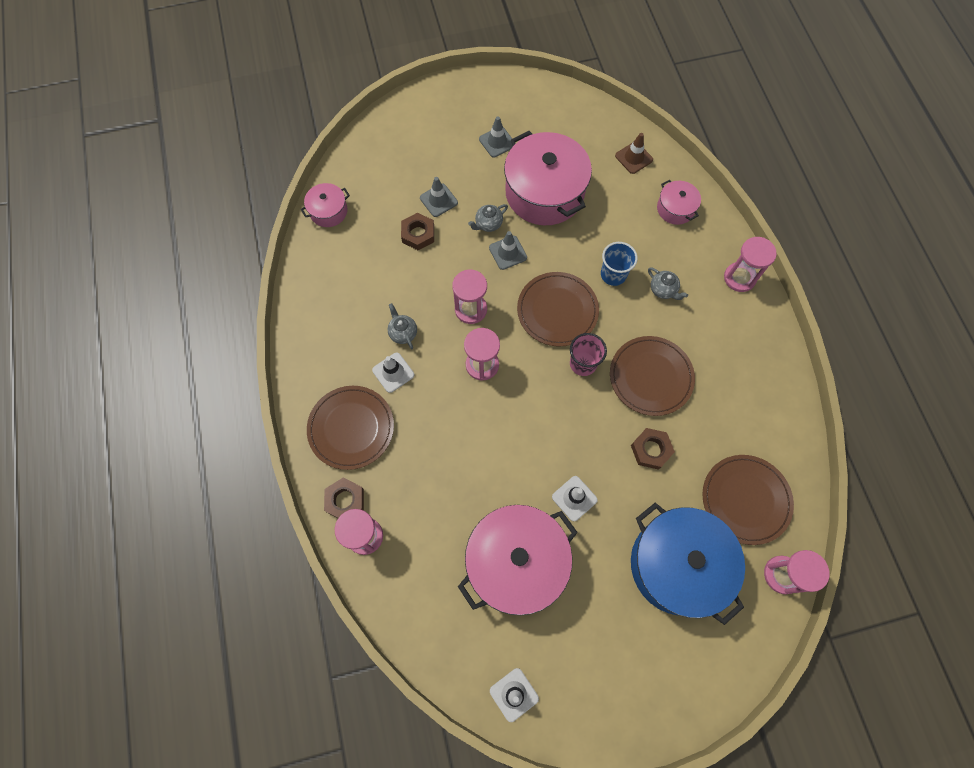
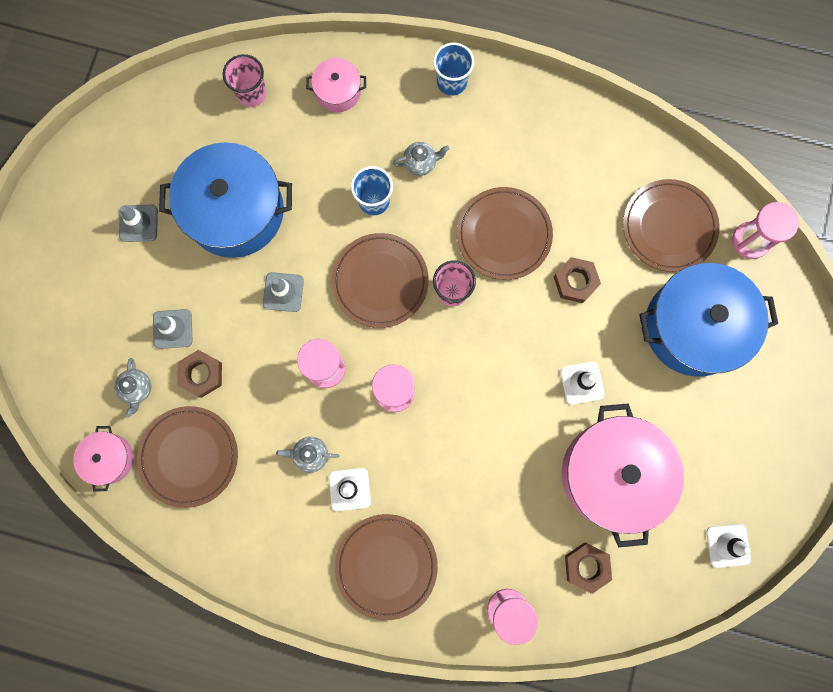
camera: 60 degrees left, 10 degrees up
brown nut [324,477,364,518] -> brown nut moved to [565,542,612,594]
grey teapot [468,204,508,232] -> grey teapot moved to [114,358,151,417]
pink pot [504,131,592,225] -> blue pot [159,142,292,258]
brown traffic cone [615,133,653,174] -> pink cup [223,54,267,107]
pink hourglass [724,237,777,292] -> blue cup [433,43,474,96]
none -> brown plate [137,406,238,508]

